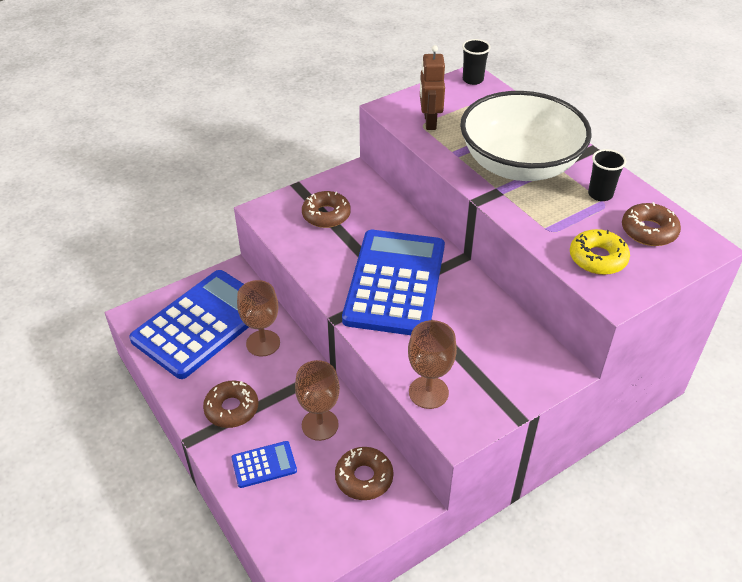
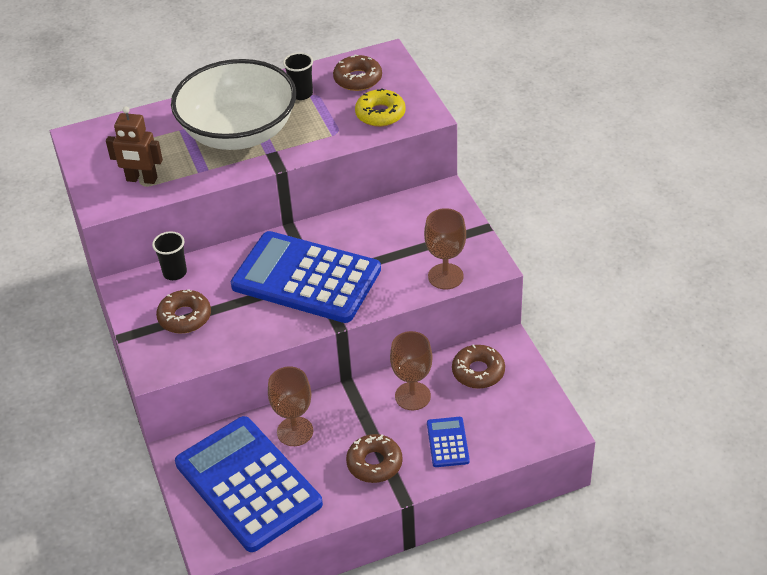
camera: 75 degrees left, 0 degrees up
black cup [462,39,491,85] -> black cup moved to [152,231,187,280]

